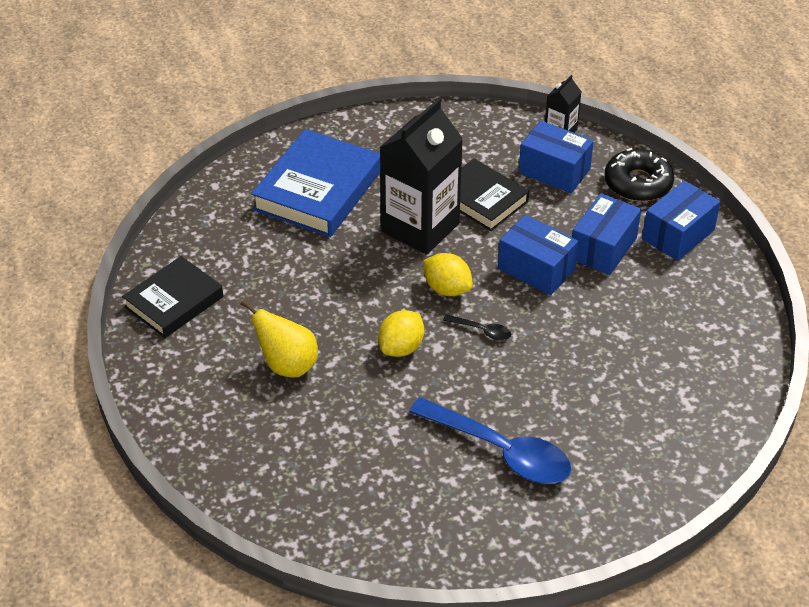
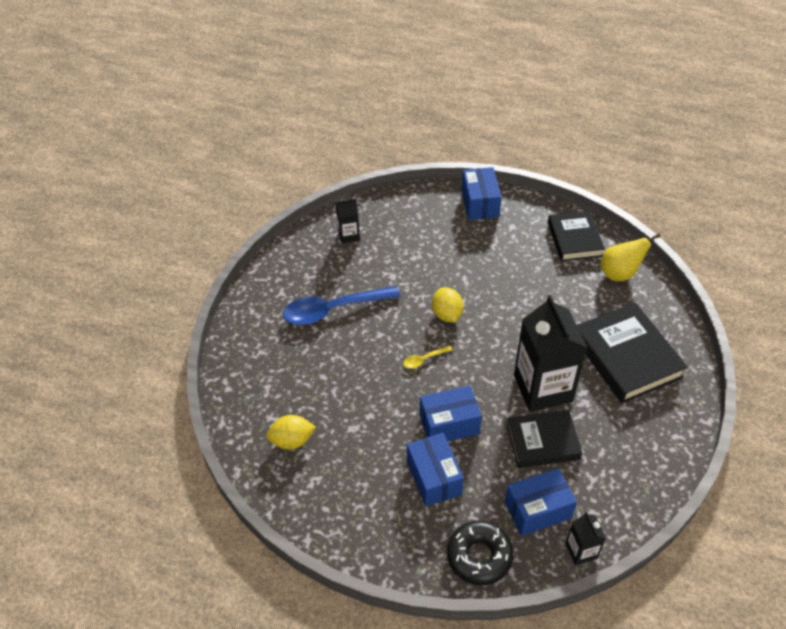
camera: 130 degrees right, 5 degrees up
yellow pear [240,300,318,378] -> yellow pear moved to [600,234,661,281]
blue book [251,129,381,237] -> black book [577,302,688,404]
yellow lemon [423,253,473,296] -> yellow lemon moved to [266,415,316,450]
black spoon [443,314,511,341] -> yellow spoon [403,345,452,369]
blue box [642,180,721,261] -> blue box moved to [462,167,502,220]
none -> black carton [336,199,360,243]

